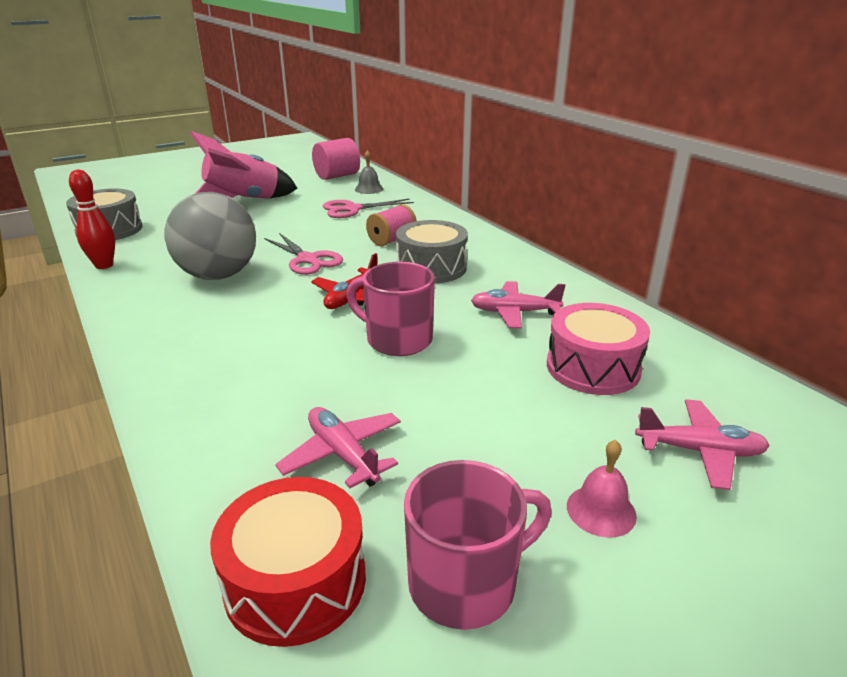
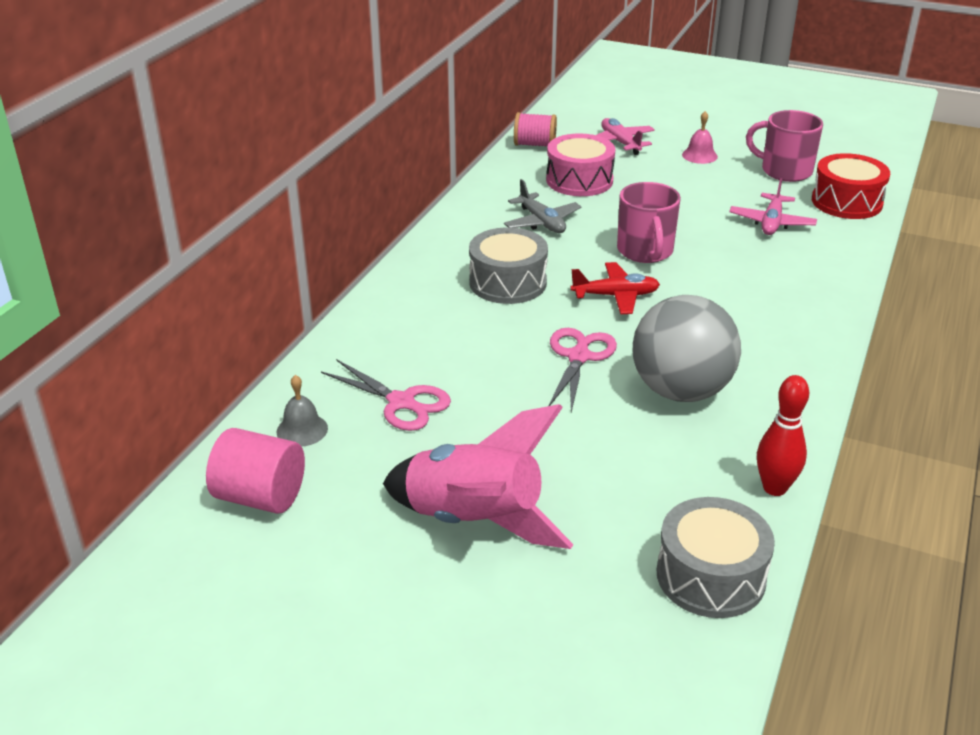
camera: 125 degrees left, 5 degrees up
pink spool [366,204,417,246] -> pink spool moved to [514,112,557,147]
pink plane [471,281,566,329] -> grey plane [504,179,581,233]

